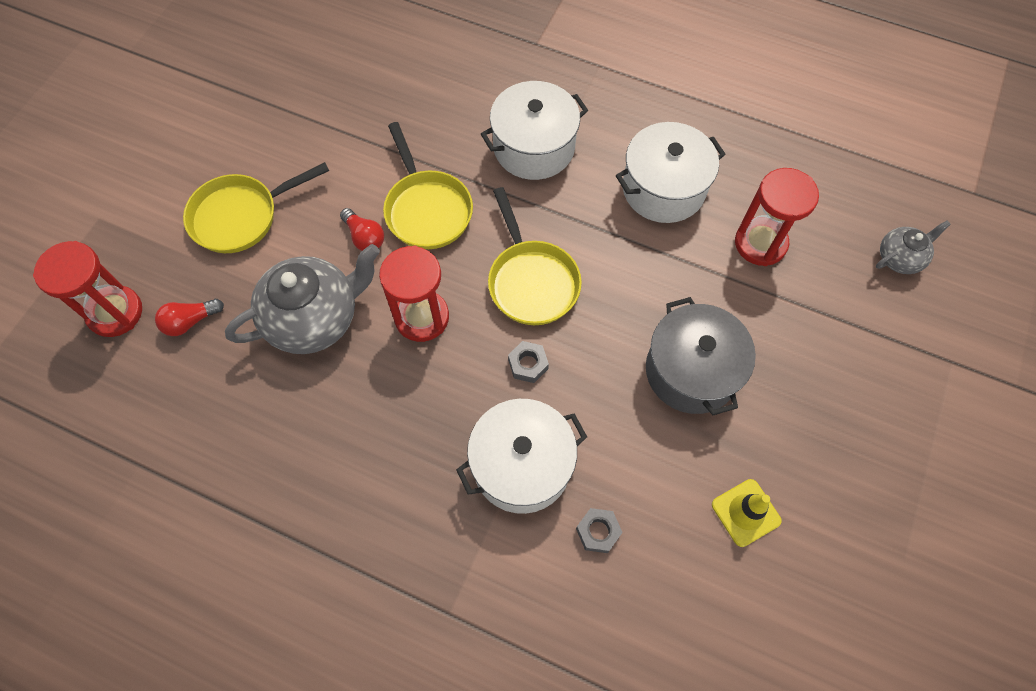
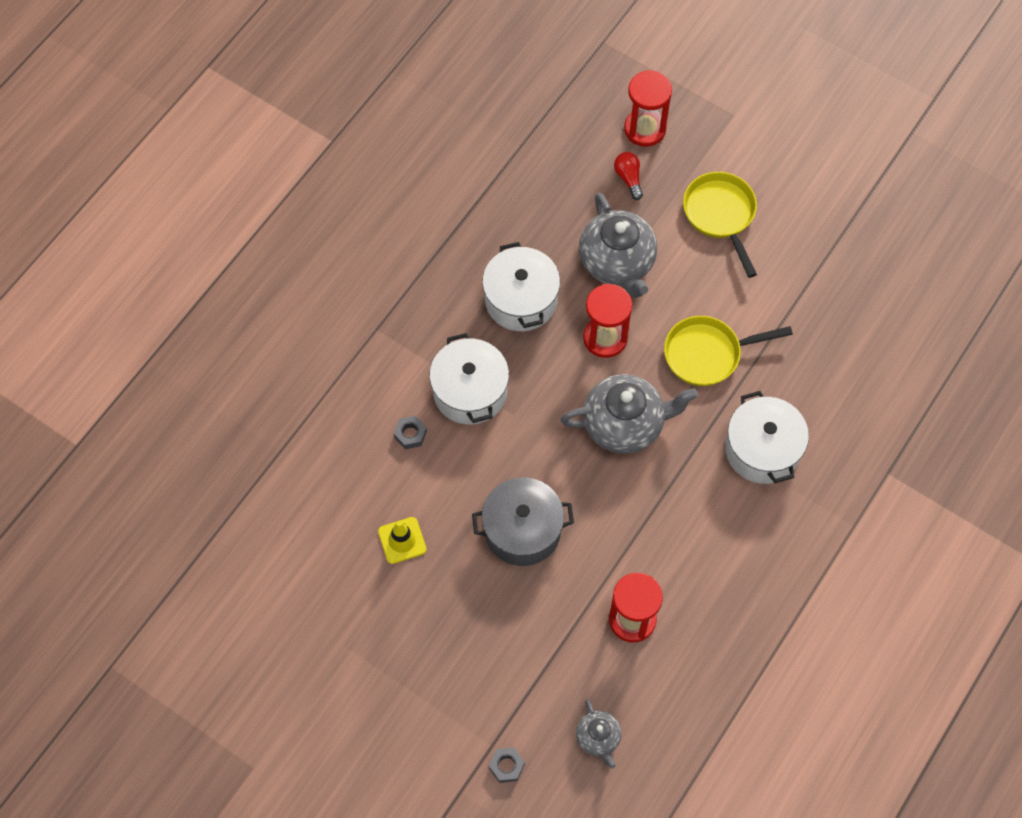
camera: 100 degrees right, 0 degrees up
red light bulb [340,208,384,251] -> none
yellow pan [488,187,582,325] -> grey teapot [561,374,698,454]
grey nut [508,341,549,383] -> grey nut moved to [489,747,525,783]
white pot [616,122,726,223] -> white pot moved to [482,242,560,331]

